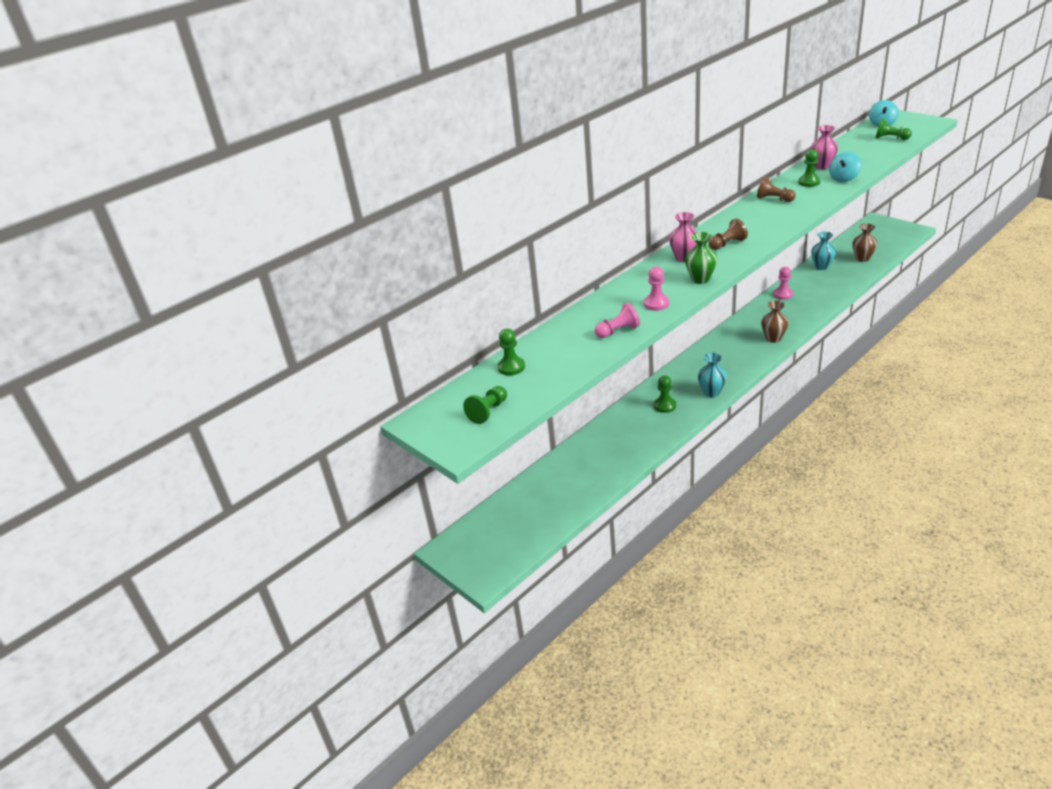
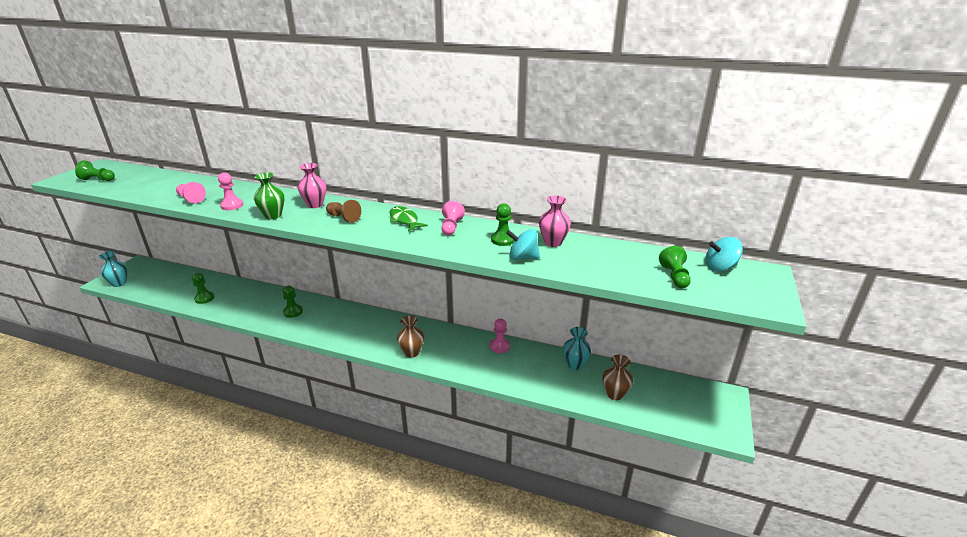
camera: 60 degrees right, 5 degrees down
green pawn [498,328,525,375] -> green pawn moved to [192,273,214,304]
turquoise vase [698,353,727,397] -> turquoise vase moved to [99,251,127,287]
brown pawn [757,177,796,202] -> pink pawn [442,201,465,235]
none -> green fish [389,206,428,231]

